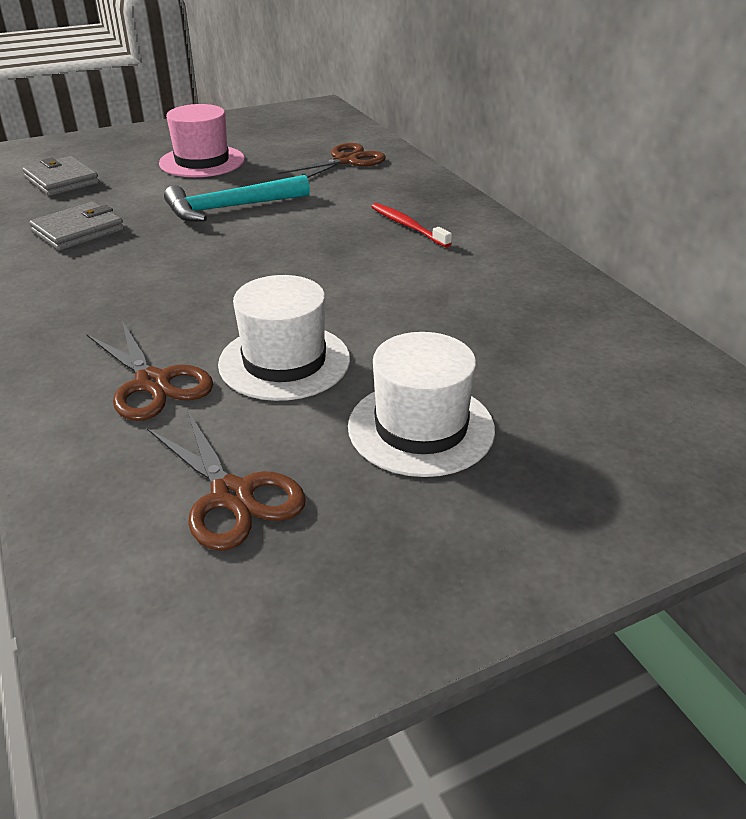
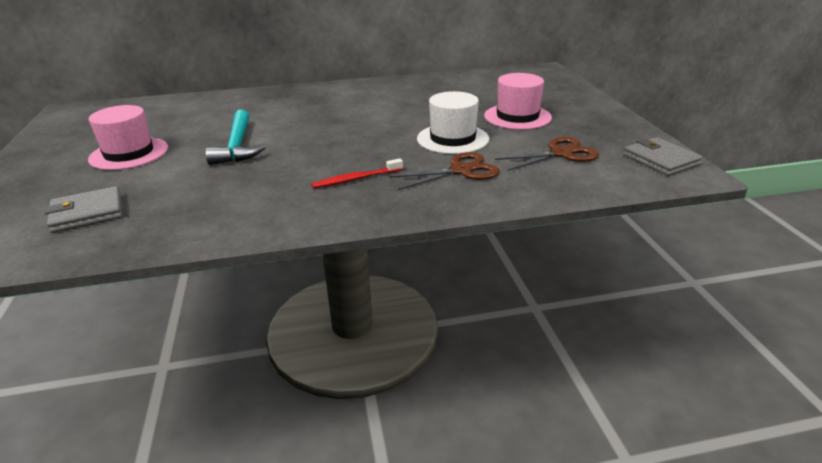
camera: 75 degrees left, 5 degrees down
grey wallet [29,202,124,251] -> grey wallet moved to [624,137,703,176]
brown scissors [278,143,386,178] -> none
white hat [348,332,495,477] -> pink hat [484,73,552,130]
red toothbrush [371,203,452,247] -> red toothbrush moved to [311,158,403,188]

